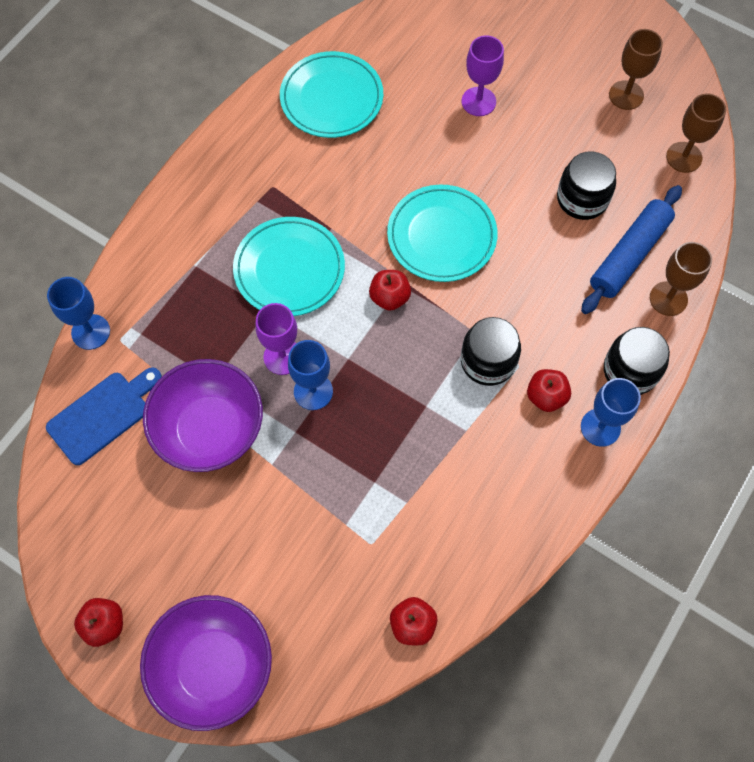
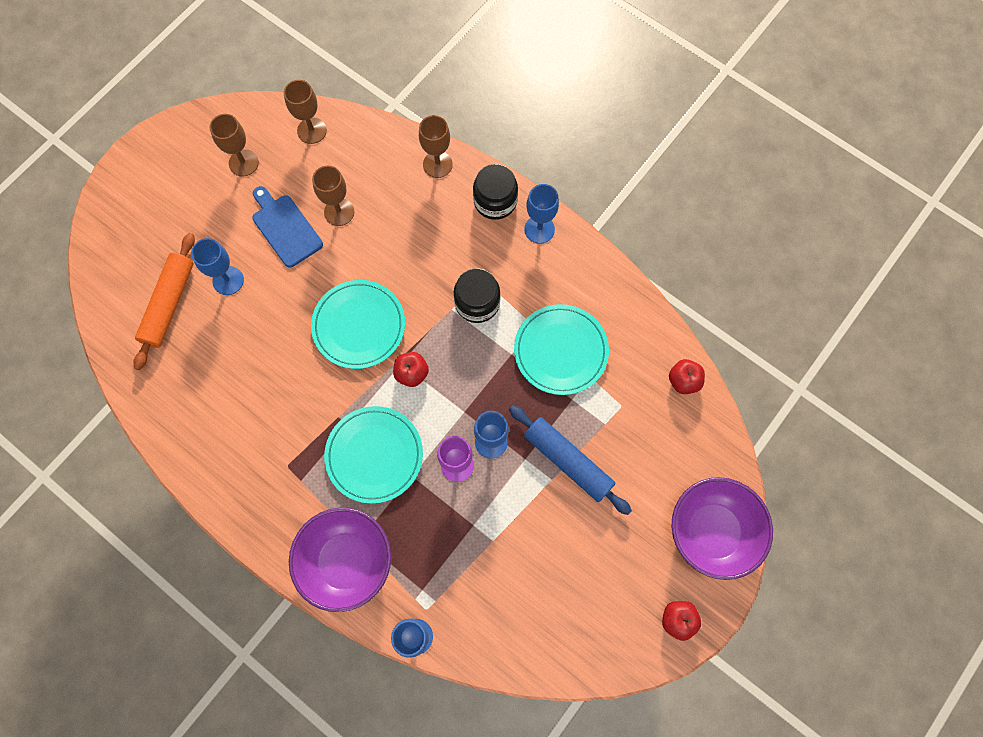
camera: 85 degrees left, 5 degrees up
blue cutting board [46,367,162,465] -> blue cutting board moved to [252,186,323,268]
purple bowl [143,359,263,472] -> purple bowl moved to [289,507,391,612]
turquoise plate [280,51,383,138] -> turquoise plate moved to [514,304,609,395]
purple goblet [462,35,504,116] -> blue goblet [191,238,244,295]
red apple [527,369,571,412] -> none
black jar [557,151,616,220] -> brown goblet [312,166,354,226]
blue rolling pin [581,185,682,314] -> blue rolling pin moved to [509,405,632,515]
none -> orange rolling pin [133,233,195,370]

